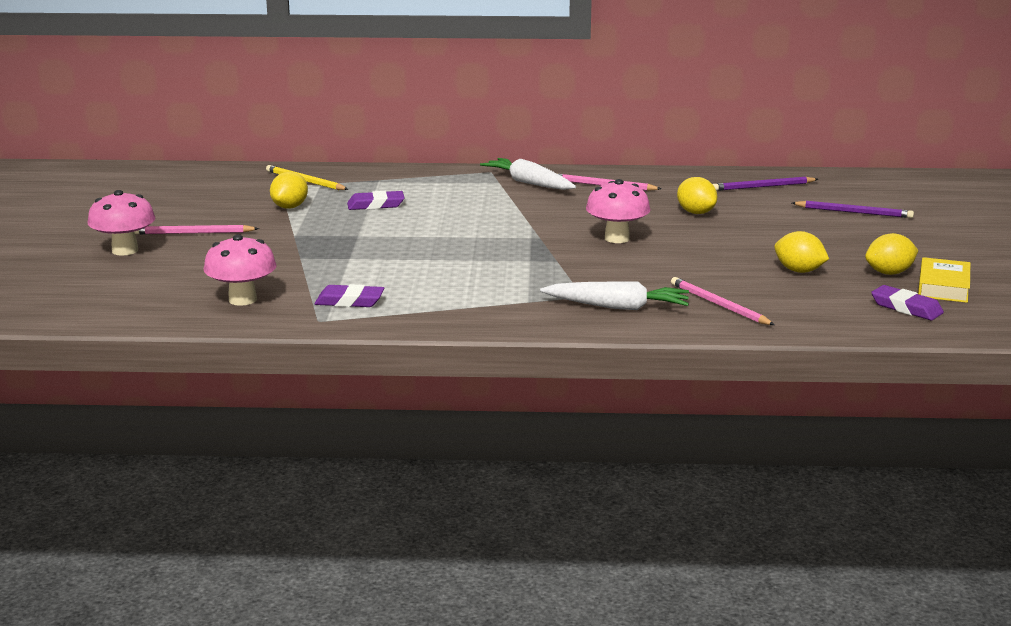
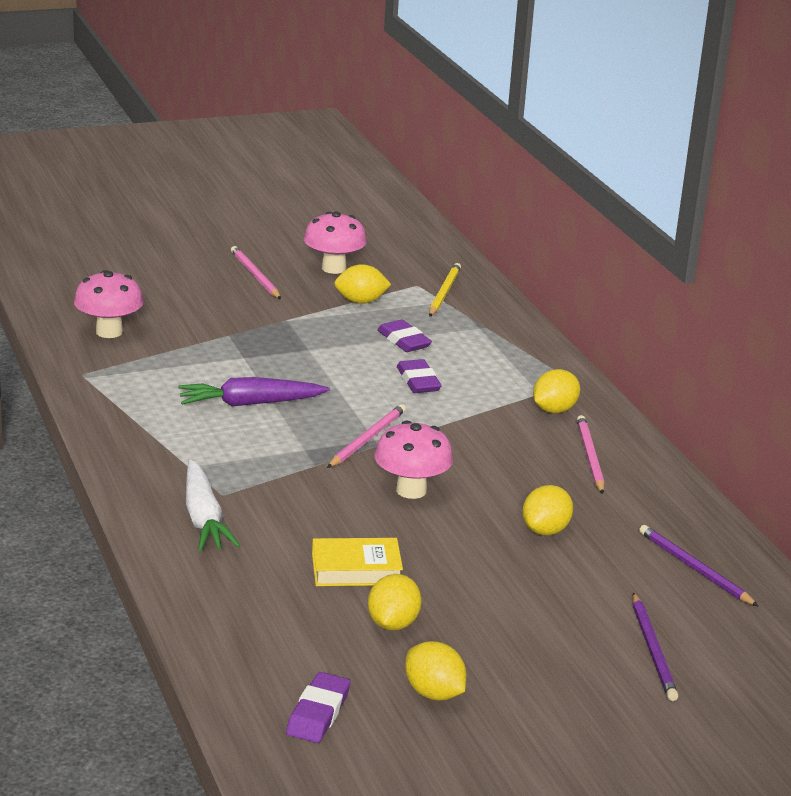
camera: 65 degrees right, 5 degrees up
pink mushroom [87,190,155,256] -> pink mushroom moved to [304,211,367,274]
purple eraser [314,284,385,307] -> purple eraser moved to [397,359,442,393]
white carrot [480,158,576,190] -> yellow lemon [533,369,580,413]
pink pencil [671,277,775,325] -> pink pencil moved to [327,404,406,468]
yellow book [918,257,970,303] -> yellow book moved to [312,538,403,586]
none -> purple carrot [178,377,330,407]

